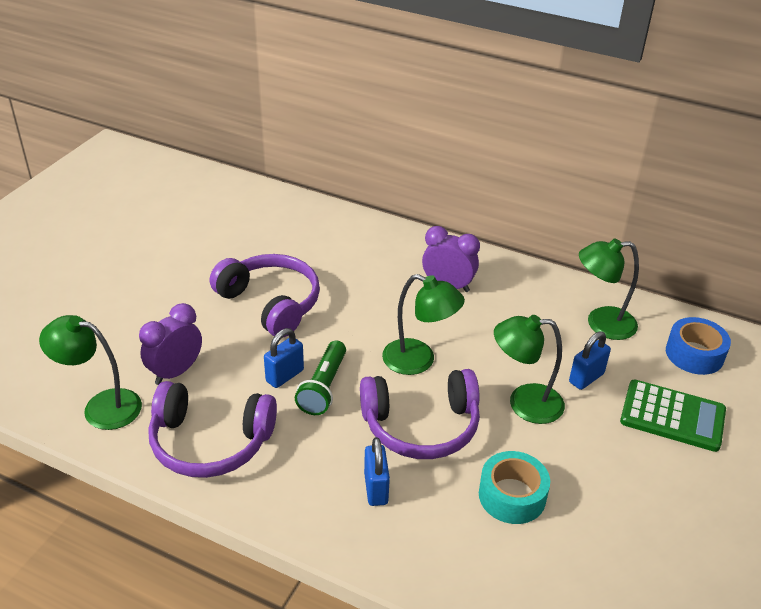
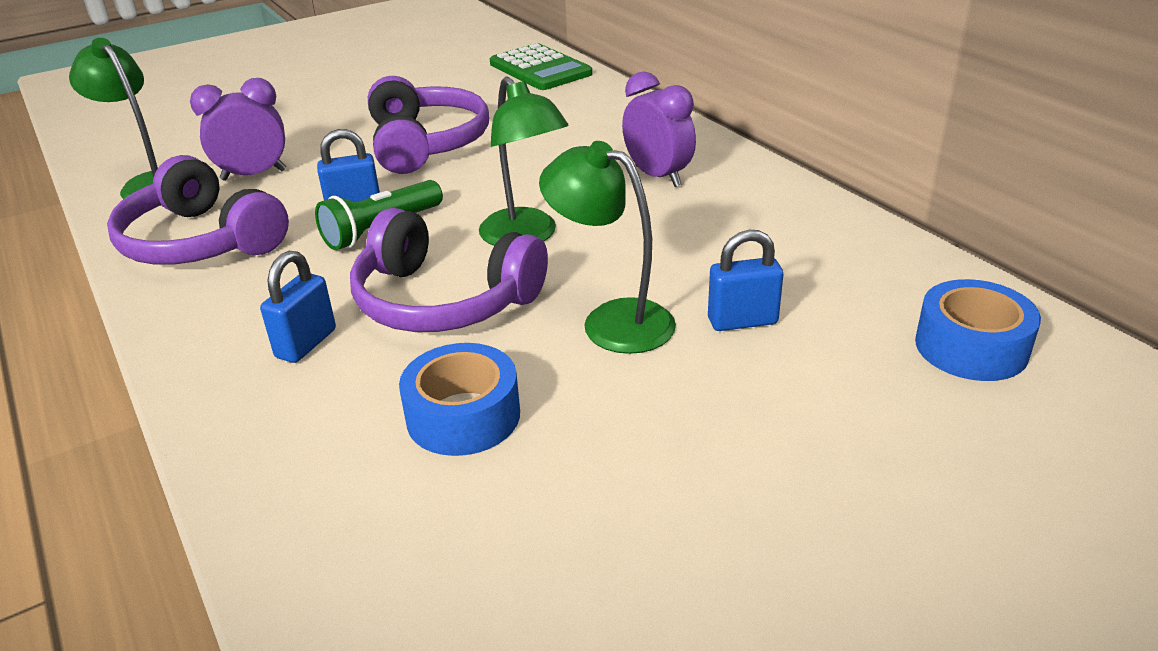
camera: 35 degrees right, 5 degrees down
turquoise tape [479,451,550,524] -> blue tape [399,343,520,456]
green lamp [579,239,639,340] -> none
green calculator [620,380,726,452] -> green calculator moved to [490,43,592,90]

